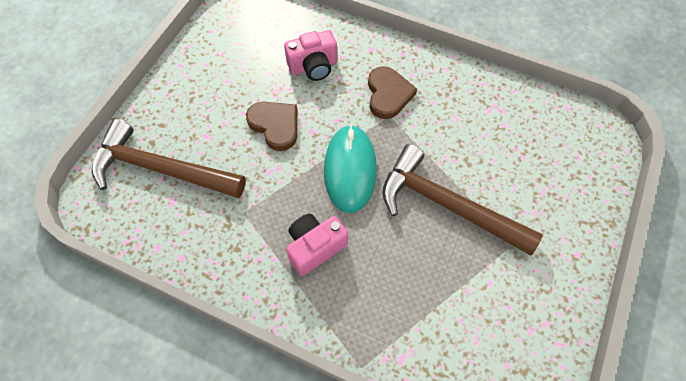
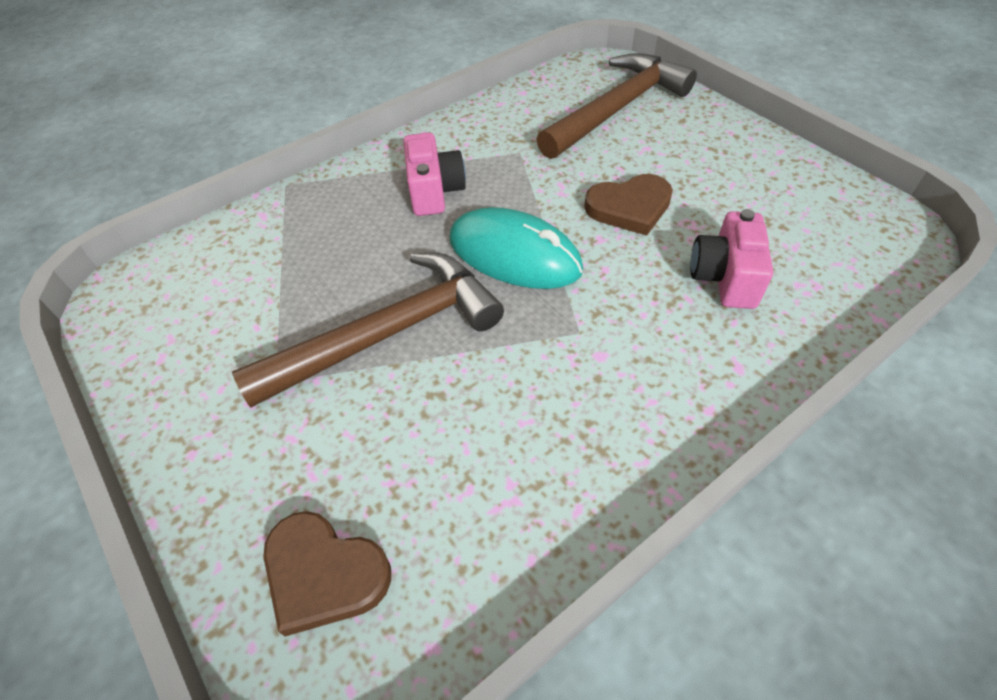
camera: 120 degrees right, 10 degrees down
brown heart [368,66,417,119] -> brown heart moved to [263,511,391,636]

